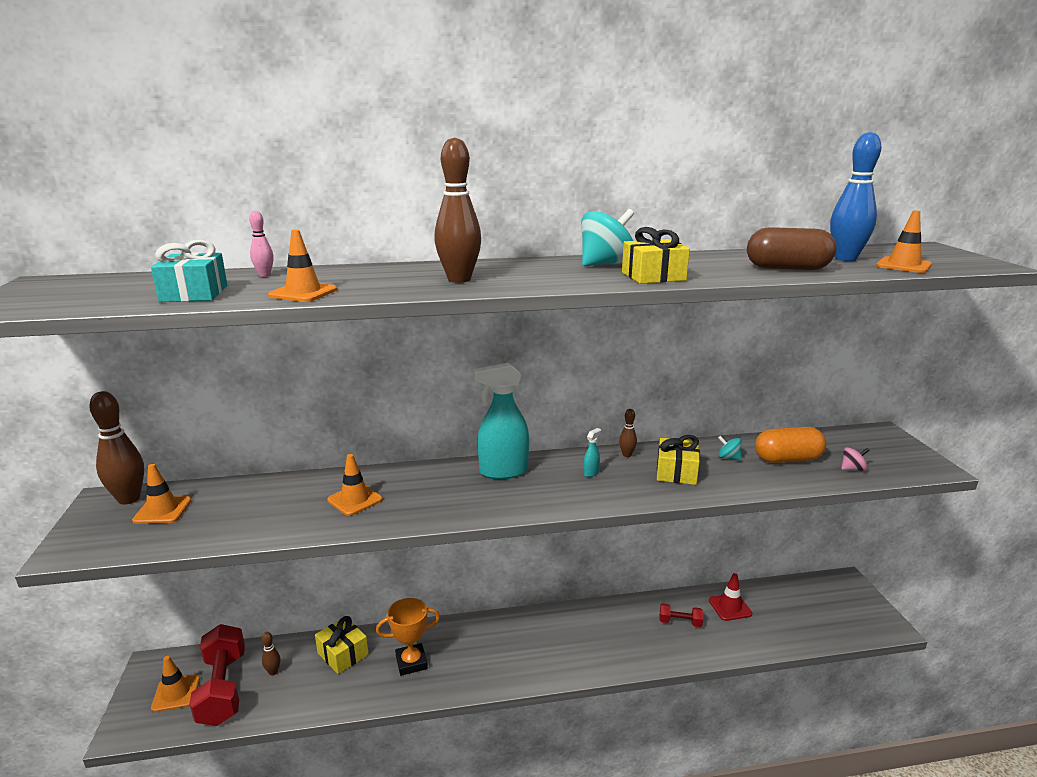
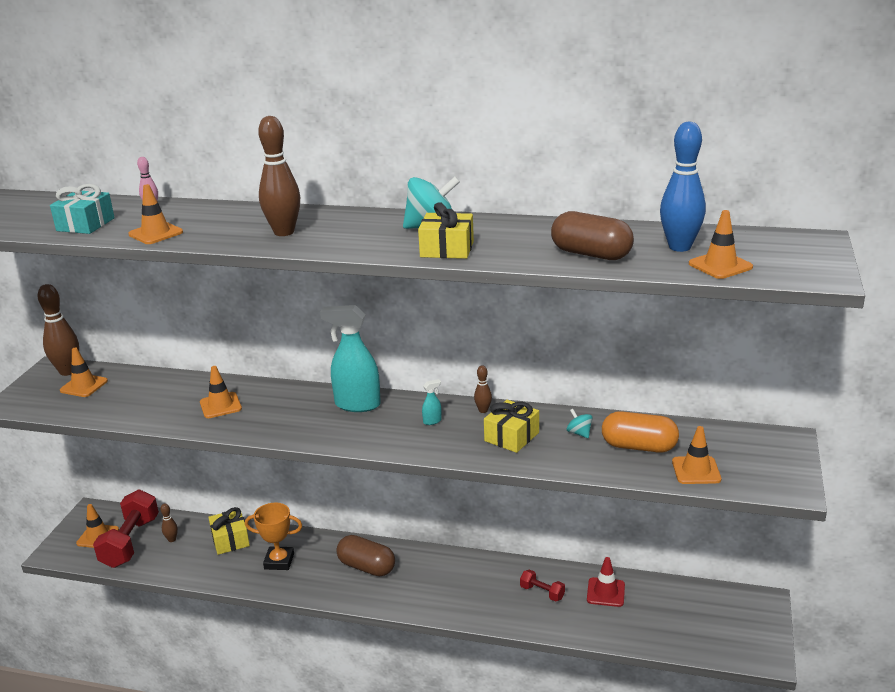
camera: 25 degrees right, 5 degrees up
pink spinning top [841,447,870,471] -> orange traffic cone [672,426,721,484]
none -> brown capsule [336,535,395,576]

